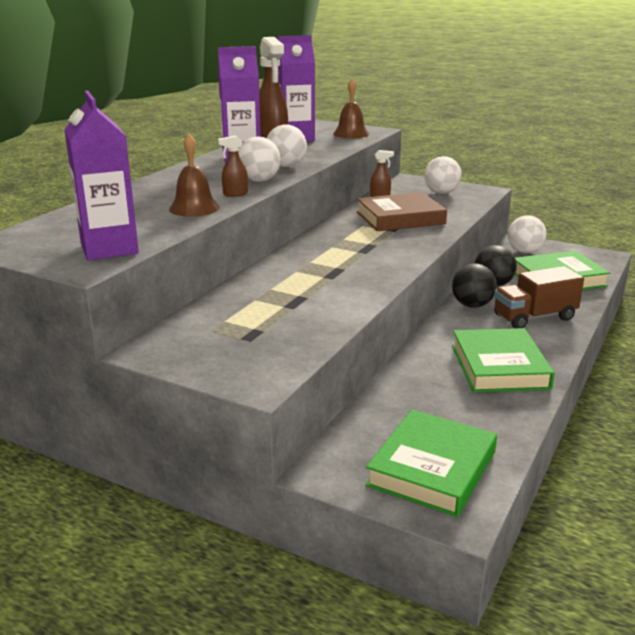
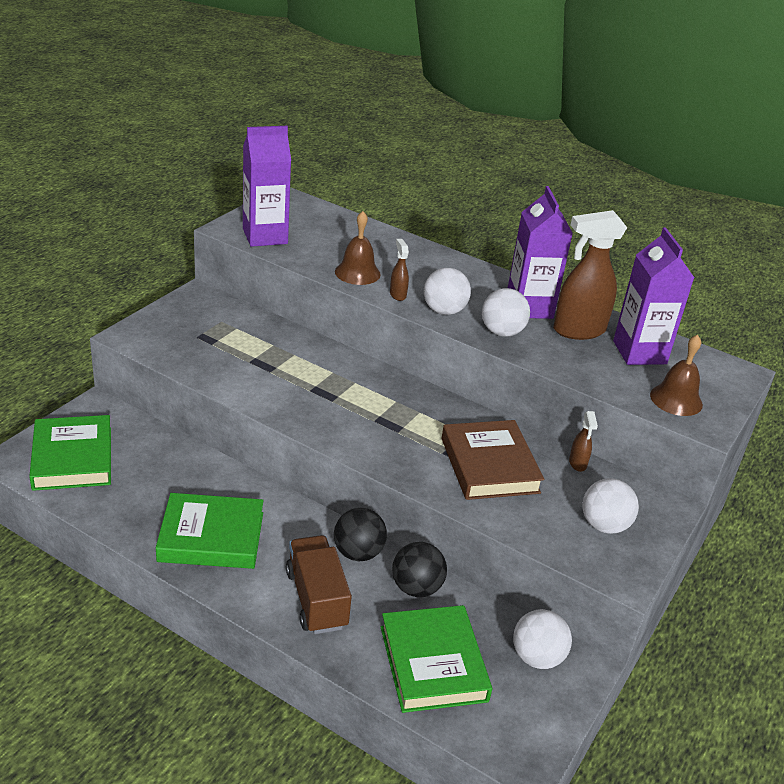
camera: 90 degrees right, 10 degrees up
green book [366,410,497,517] -> green book turned 45 degrees clockwise [29,415,111,491]

